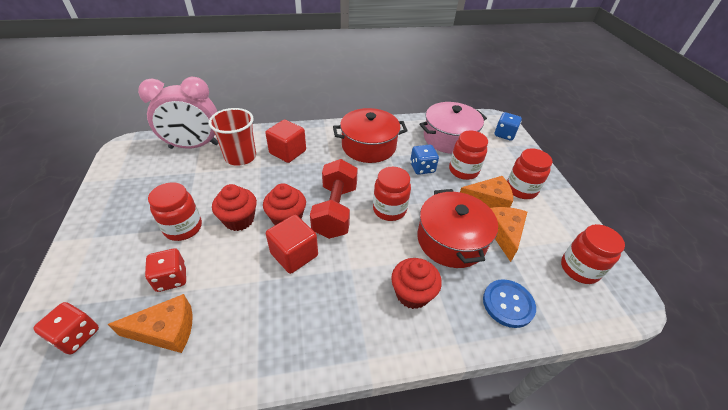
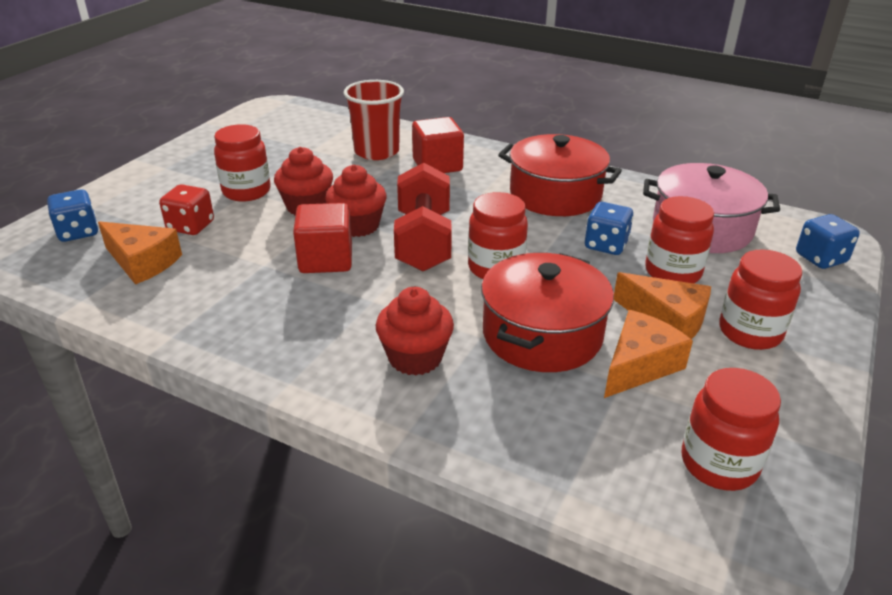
camera: 40 degrees right, 10 degrees down
red dice [33,302,99,355] -> blue dice [47,189,98,242]
pink clock [138,76,218,149] -> none
red dumbbell [310,159,358,239] -> red dumbbell turned 45 degrees counterclockwise [394,163,452,271]
blue button [483,279,536,328] -> none

